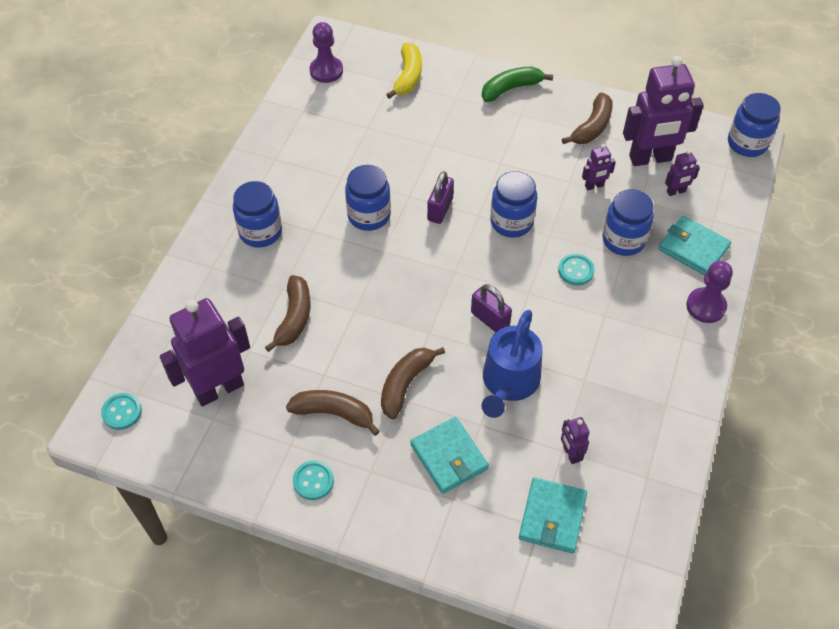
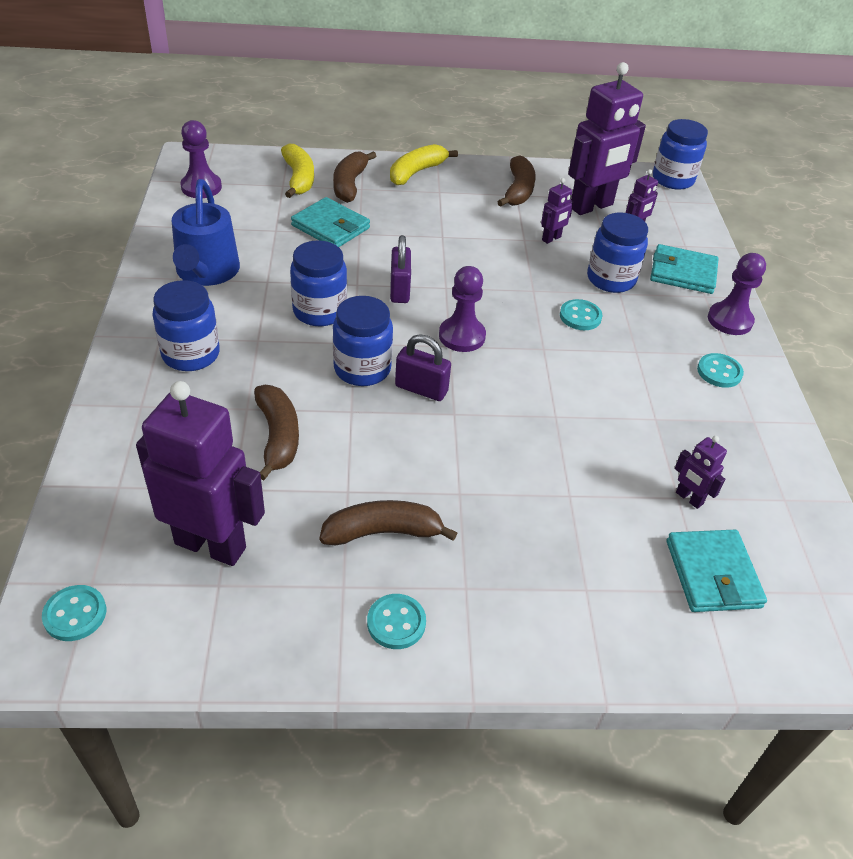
camera: 25 degrees left, 10 degrees down
purple robot [160,298,250,407] -> purple robot turned 75 degrees clockwise [136,381,265,566]
brown banana [381,347,445,419] -> brown banana moved to [333,152,376,203]
turquoise wallet [411,417,489,494] -> turquoise wallet moved to [291,197,370,247]
purple padlock [471,284,512,332] -> purple padlock moved to [395,334,451,401]
blue watering can [481,310,542,418] -> blue watering can moved to [172,179,240,286]
green banana [482,66,553,102] -> yellow banana [390,144,458,185]
blue jar [490,171,537,237] -> blue jar moved to [333,296,393,386]
none -> purple pawn [439,266,486,352]
none -> turquoise button [697,353,744,388]

